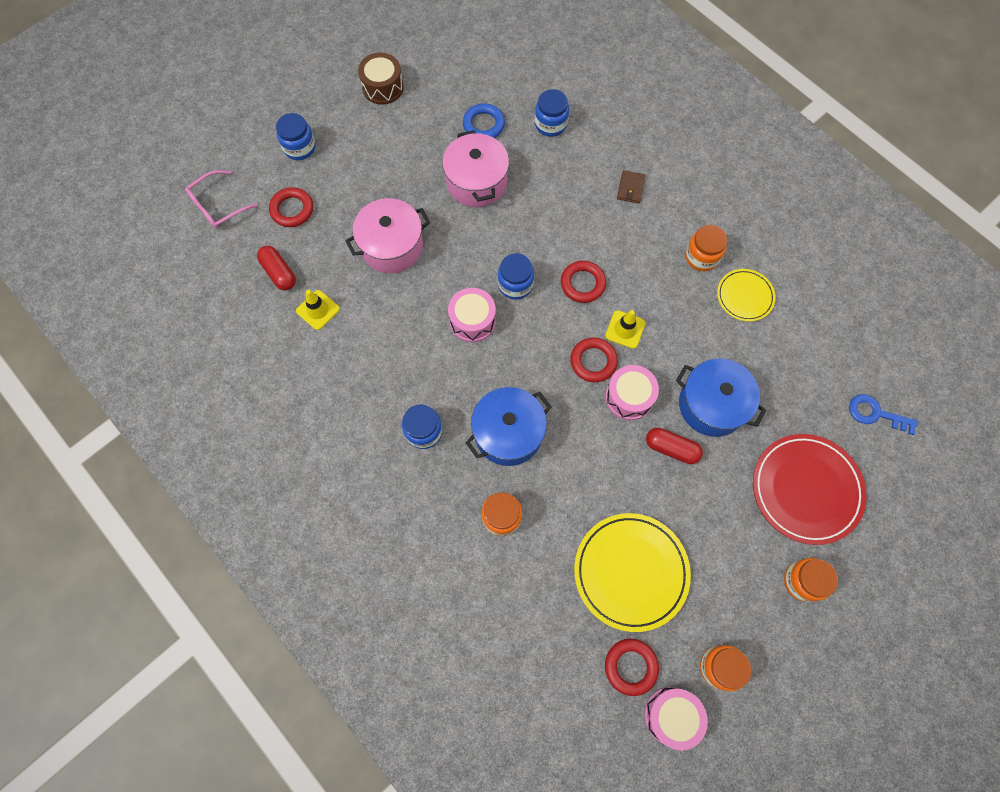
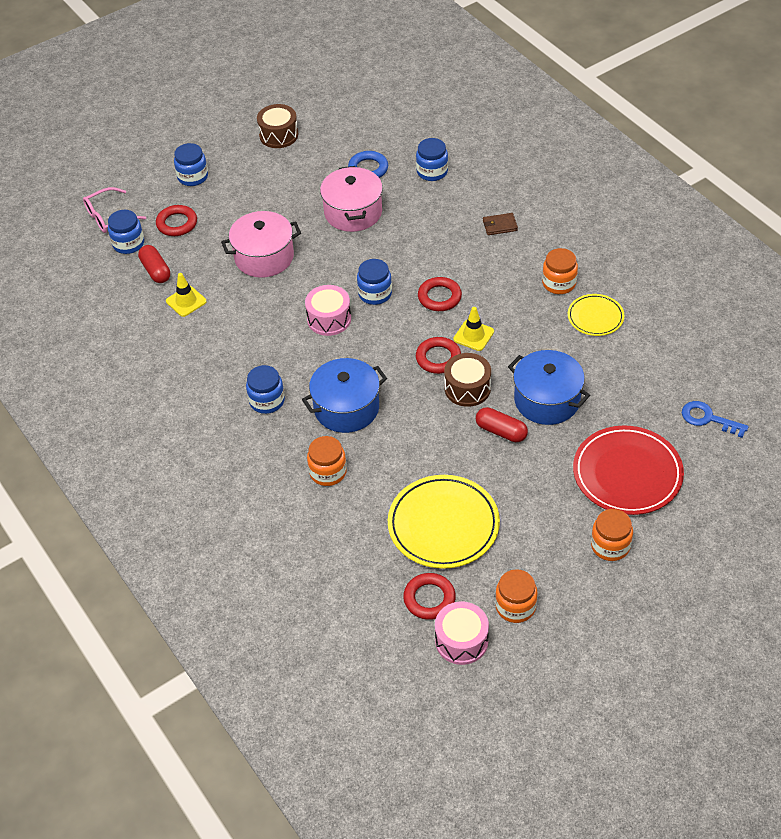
camera: 10 degrees right, 20 degrees down
pink drum [605,365,659,420] -> brown drum [444,353,491,407]
brown wallet [617,170,646,204] -> brown wallet turned 60 degrees clockwise [483,213,518,235]
none -> blue jar [108,210,144,254]

